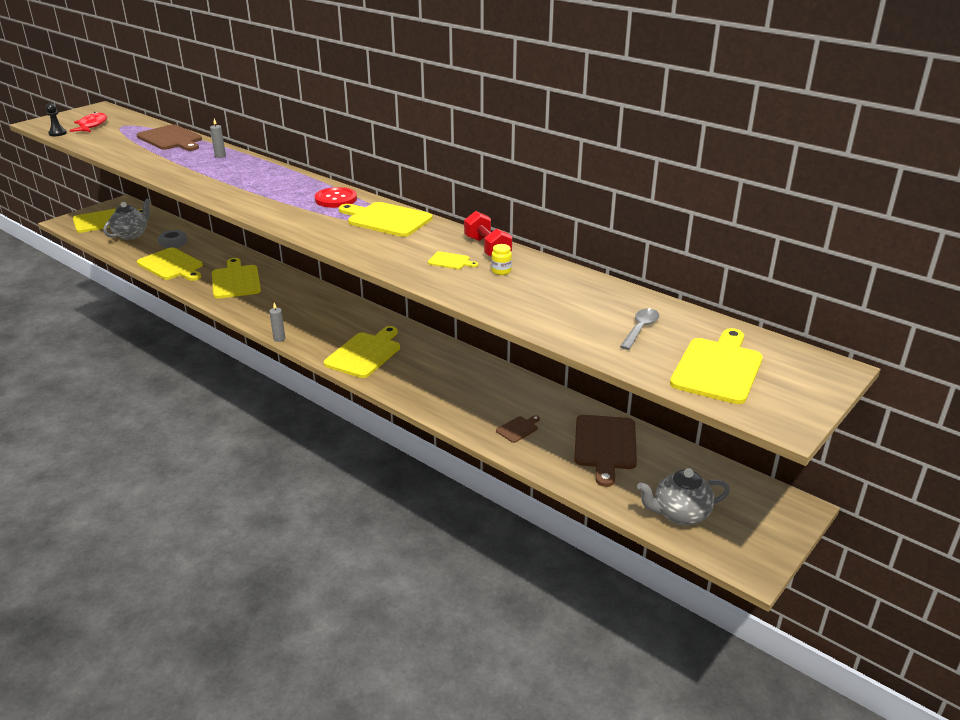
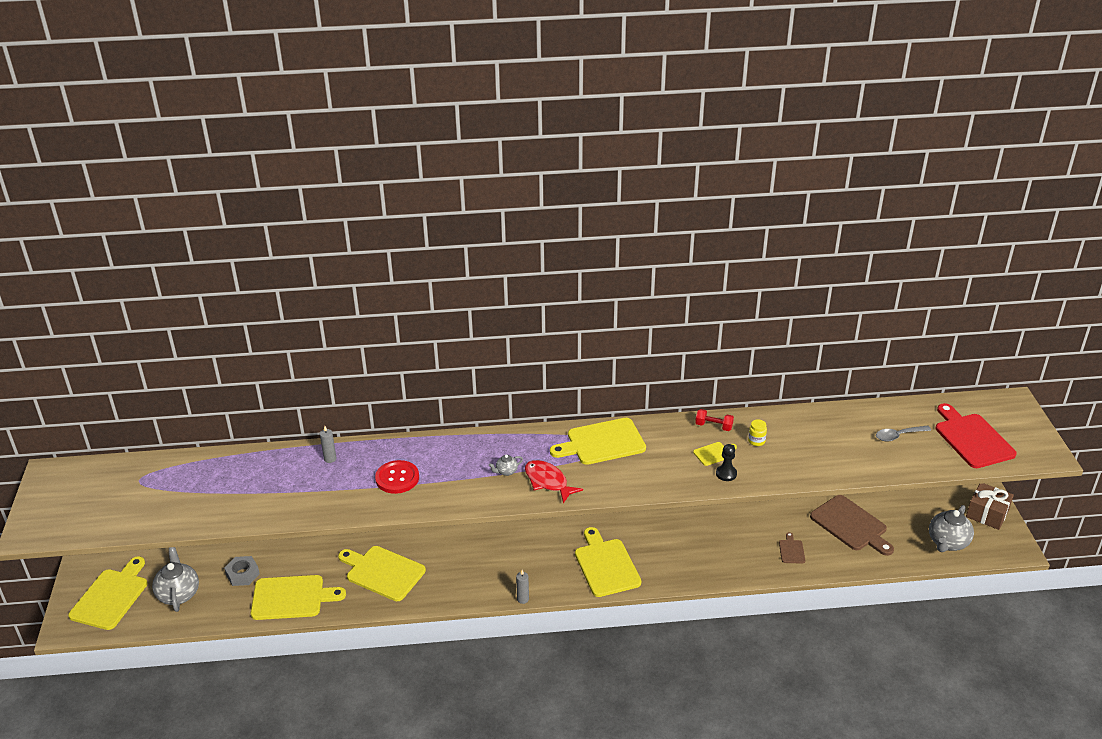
camera: 45 degrees left, 5 degrees up
black pawn [46,103,67,136] -> black pawn moved to [716,444,737,481]
red fish [69,112,107,132] -> red fish moved to [525,460,583,503]
brown cutting board [137,124,202,151] -> none
red button [315,187,357,208] -> red button moved to [375,460,419,494]
red dumbbell [464,211,512,257] -> red dumbbell [695,409,734,431], size x0.65
grey spoon [620,308,659,350] -> grey spoon turned 90 degrees counterclockwise [876,425,931,441]
yellow cutting board [670,328,763,404] -> red cutting board [936,403,1017,468]
none -> grey teapot [489,455,523,476]
none -> brown gift [966,483,1014,530]

